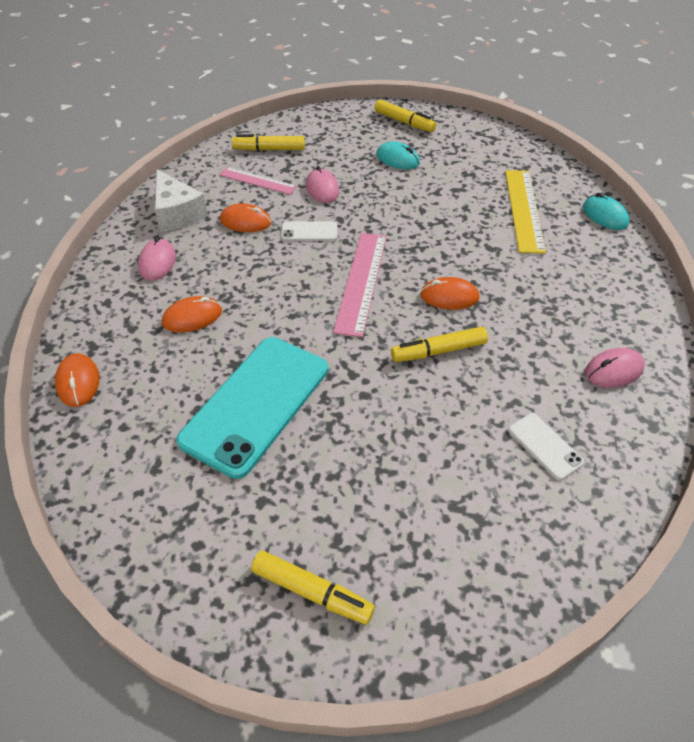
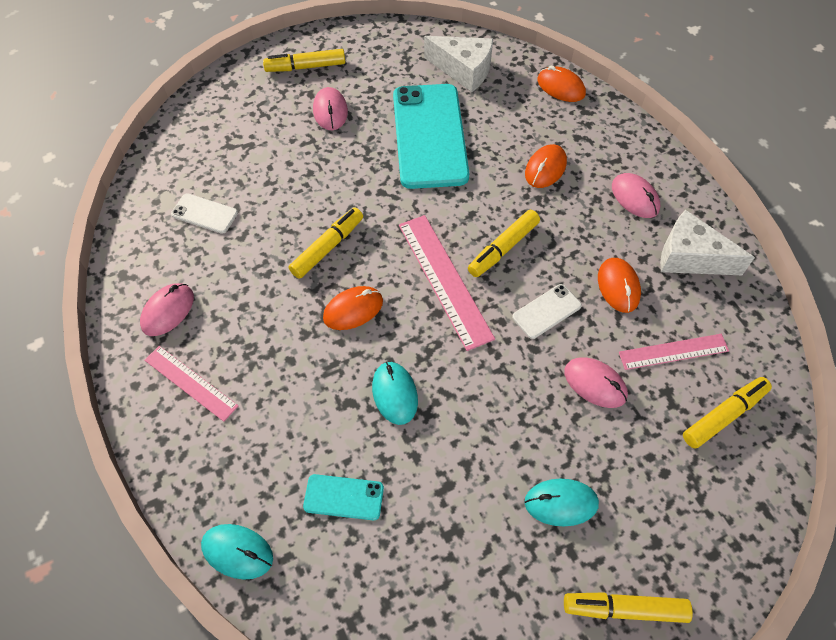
camera: 145 degrees right, 10 degrees up
orange mouse [220,204,271,232] -> orange mouse turned 75 degrees counterclockwise [598,258,641,313]
yellow ruler [505,170,546,254] -> turquoise phone [303,474,384,520]
none -> pink ruler [145,346,238,422]
none -> pink mouse [313,87,348,130]
none -> turquoise mouse [372,362,418,425]
none -> white cheese [424,36,493,92]
none -> yellow marker [468,210,540,277]

